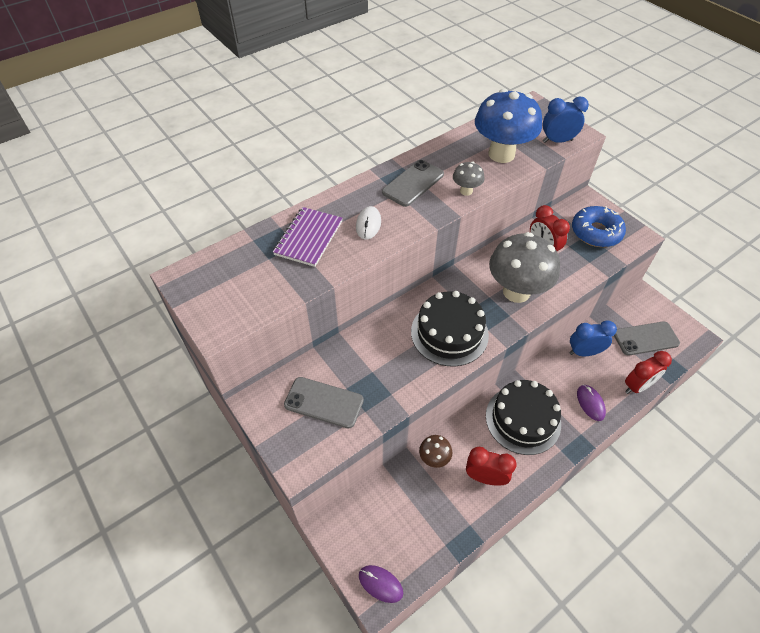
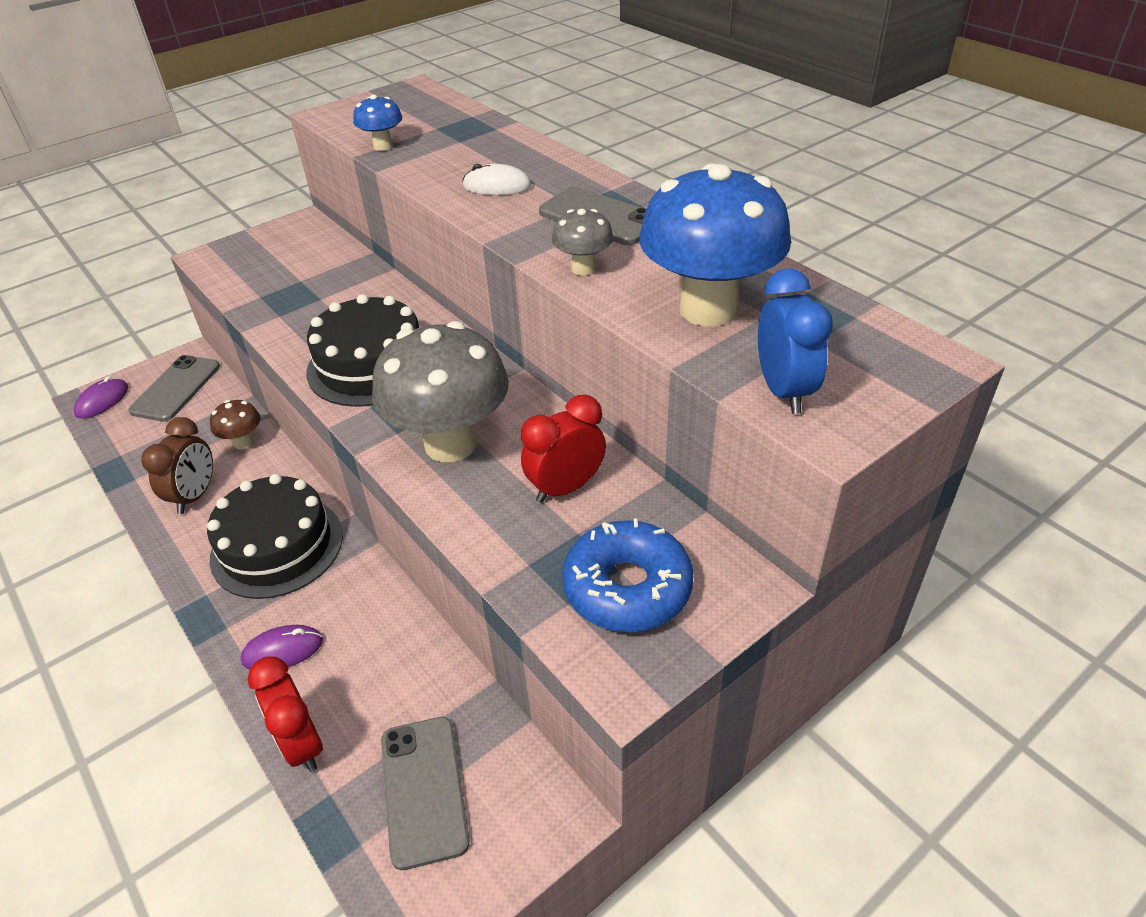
camera: 90 degrees right, 10 degrees down
purple notebook [273,207,343,267] -> none
grey phone [284,377,364,429] -> grey phone moved to [128,355,220,422]
red clock [466,446,516,486] -> brown clock [141,417,213,514]
blue clock [569,321,617,356] -> none
none -> blue mushroom [353,95,402,151]

